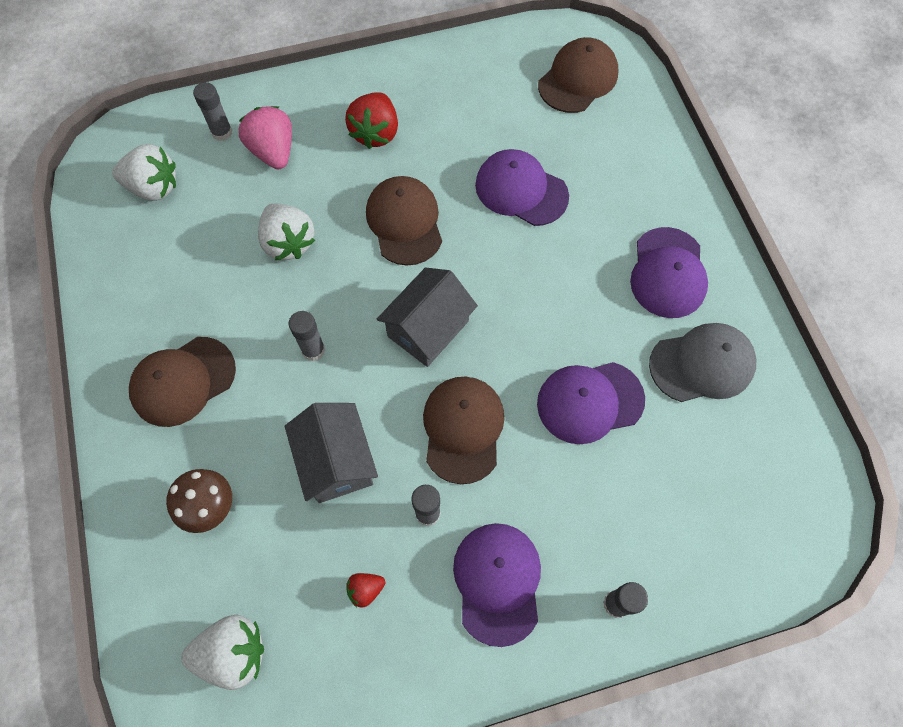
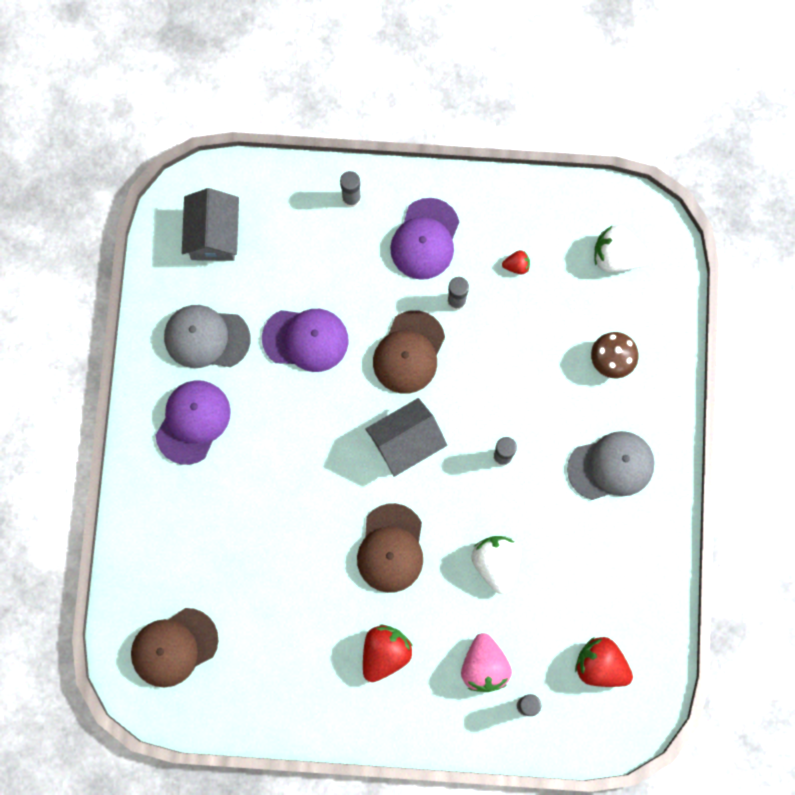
camera: 160 degrees left, 10 degrees up
white strawberry [112,144,176,201] -> red strawberry [575,637,633,687]
brown cap [129,337,236,427] -> grey cap [567,431,655,500]
grey house [285,403,378,503] -> grey house moved to [182,188,239,261]
purple cap [475,149,569,226] -> none

